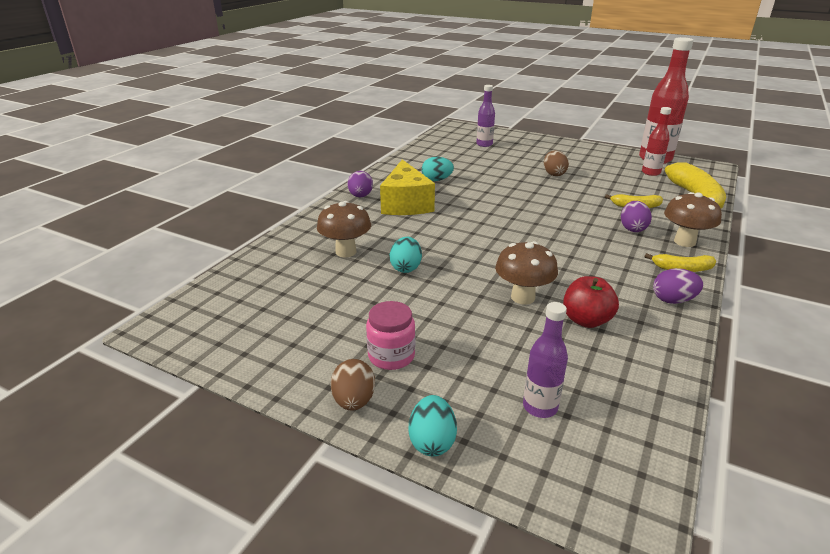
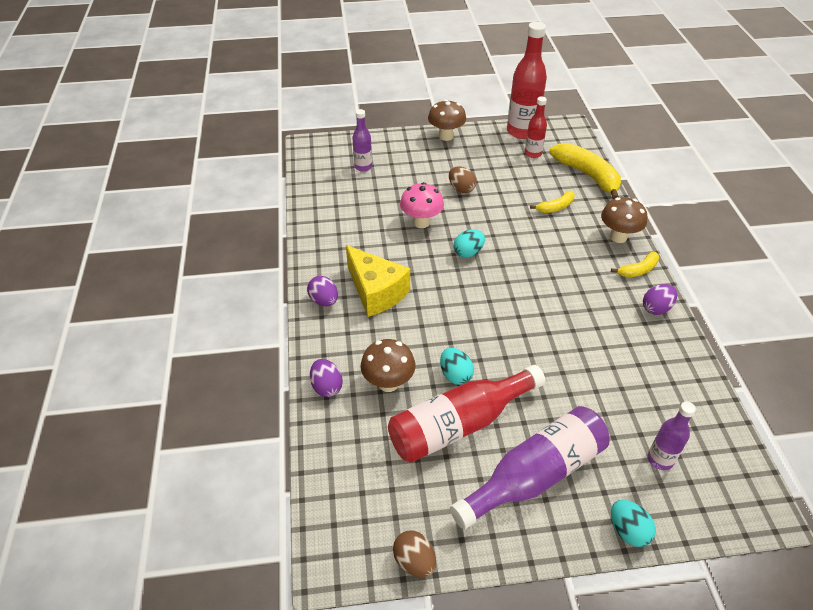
camera: 35 degrees left, 15 degrees up
brown egg [330,359,375,411] -> brown egg moved to [393,530,436,577]
pink jar [366,301,415,370] -> purple bottle [450,406,609,529]
turquoise egg [422,157,454,181] -> turquoise egg moved to [453,229,485,258]
brown mushroom [495,241,558,305] -> brown mushroom moved to [428,99,466,141]
red apple [563,276,619,328] -> none
purple egg [621,201,652,232] -> purple egg moved to [310,359,343,397]
none -> red bottle [388,365,545,463]
none -> pink mushroom [400,182,444,228]

